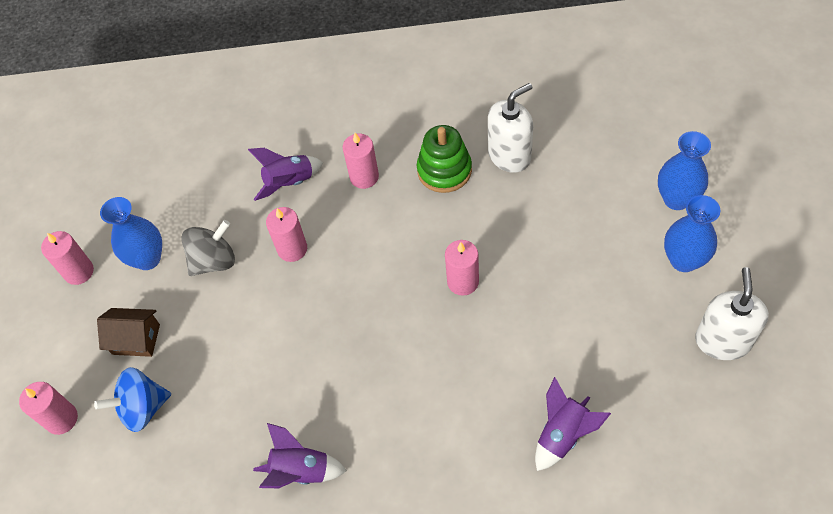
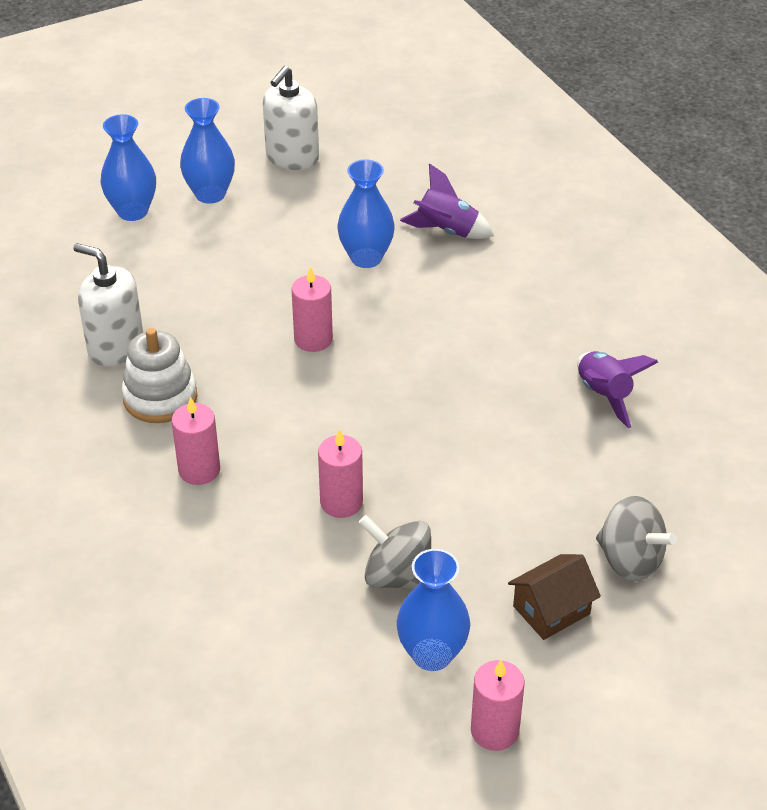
camera: 120 degrees left, 15 degrees down
pink candle [19,382,78,435] -> none
blue spinning top [94,367,171,432] -> grey spinning top [596,496,677,581]
brown house [97,308,160,357] -> brown house turned 75 degrees clockwise [508,554,601,640]
purple rocket [248,148,323,201] -> none
green stacking toy [417,125,472,193] -> white stacking toy [121,328,197,423]
white soap dispenser [695,267,769,360] -> white soap dispenser turned 45 degrees counterclockwise [263,66,319,170]
none -> blue vase [337,159,395,268]

